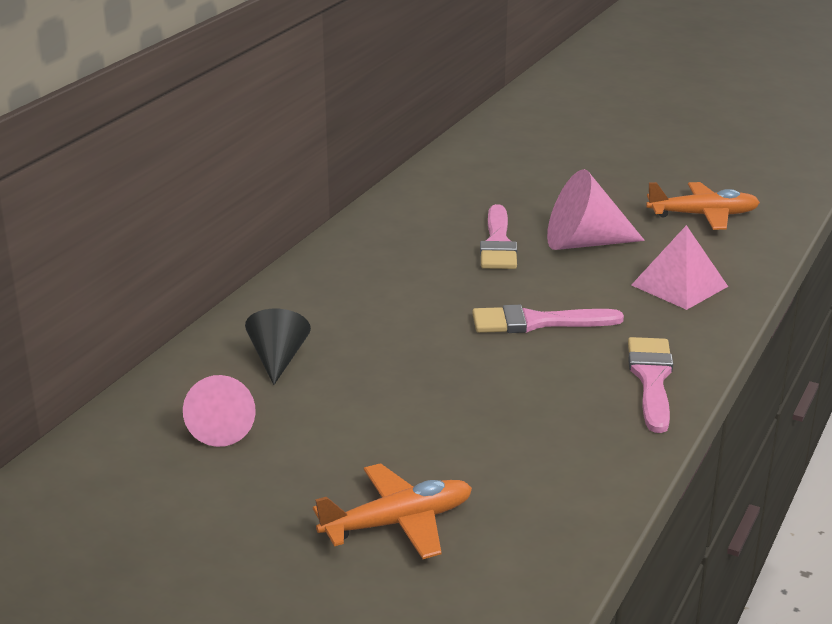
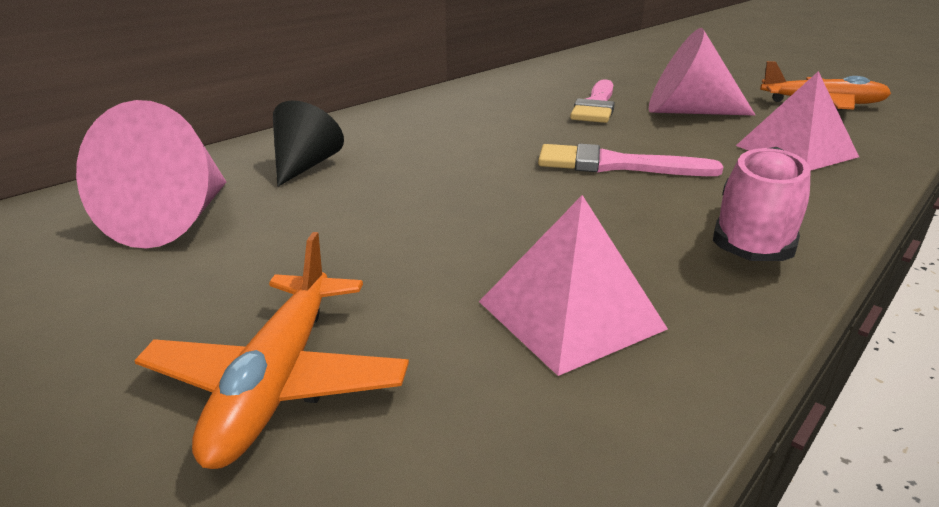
camera: 15 degrees right, 0 degrees up
pink cone [183,375,256,447] -> pink cone [76,100,227,249], size x1.52
orange plane [313,463,472,559] -> orange plane turned 105 degrees clockwise [134,232,409,469]
pink brush [628,337,673,433] -> pink shoe [713,147,811,261]
none -> pink pyramid [479,195,668,376]

